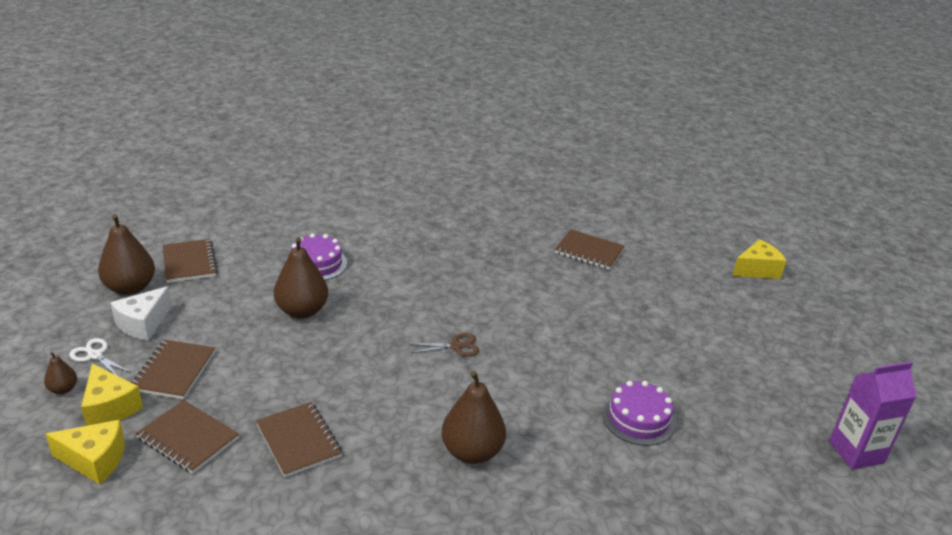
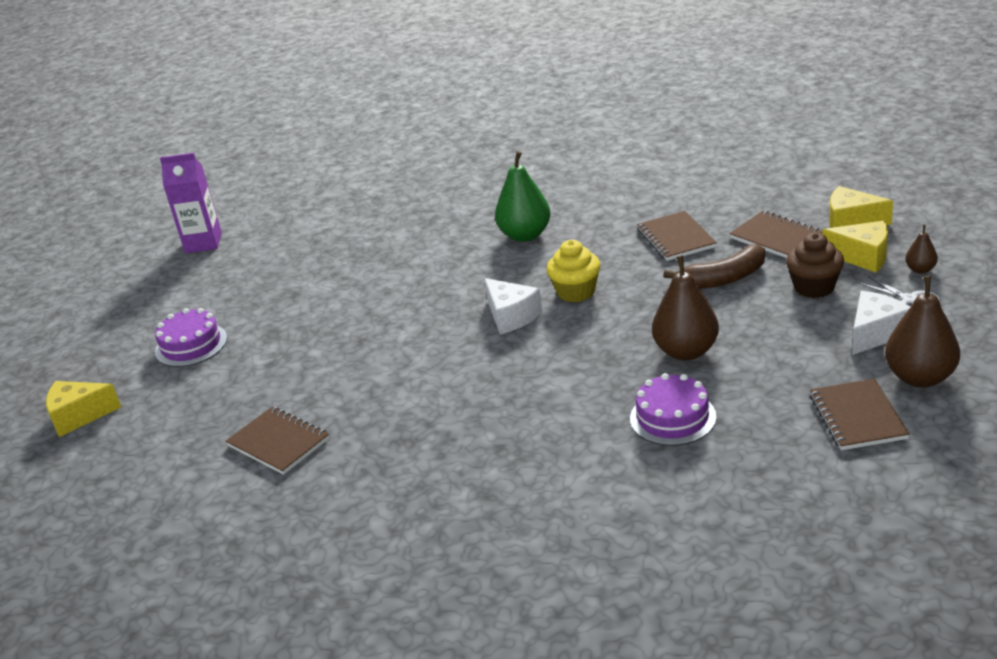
camera: 160 degrees left, 0 degrees up
yellow cheese [81,363,143,426] -> yellow cheese turned 135 degrees clockwise [822,221,888,272]
brown notebook [131,340,215,399] -> brown cupcake [786,233,844,298]
brown scissors [410,333,479,356] -> white cheese [484,278,542,334]
brown pear [442,371,506,464] -> green pear [495,151,551,242]
purple cake [603,381,676,446] -> purple cake moved to [155,308,227,367]
none -> yellow cupcake [546,240,600,302]
none -> brown banana [663,244,765,289]

